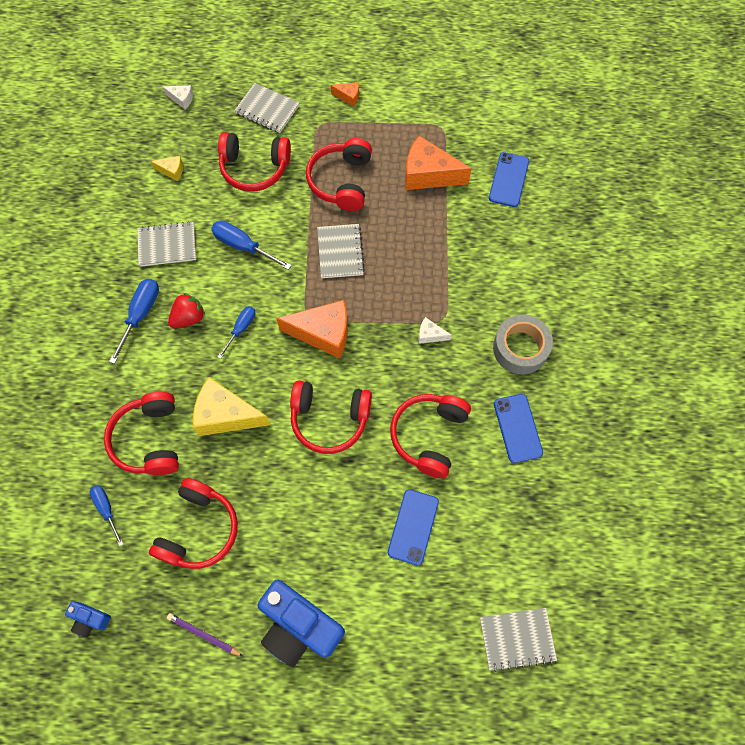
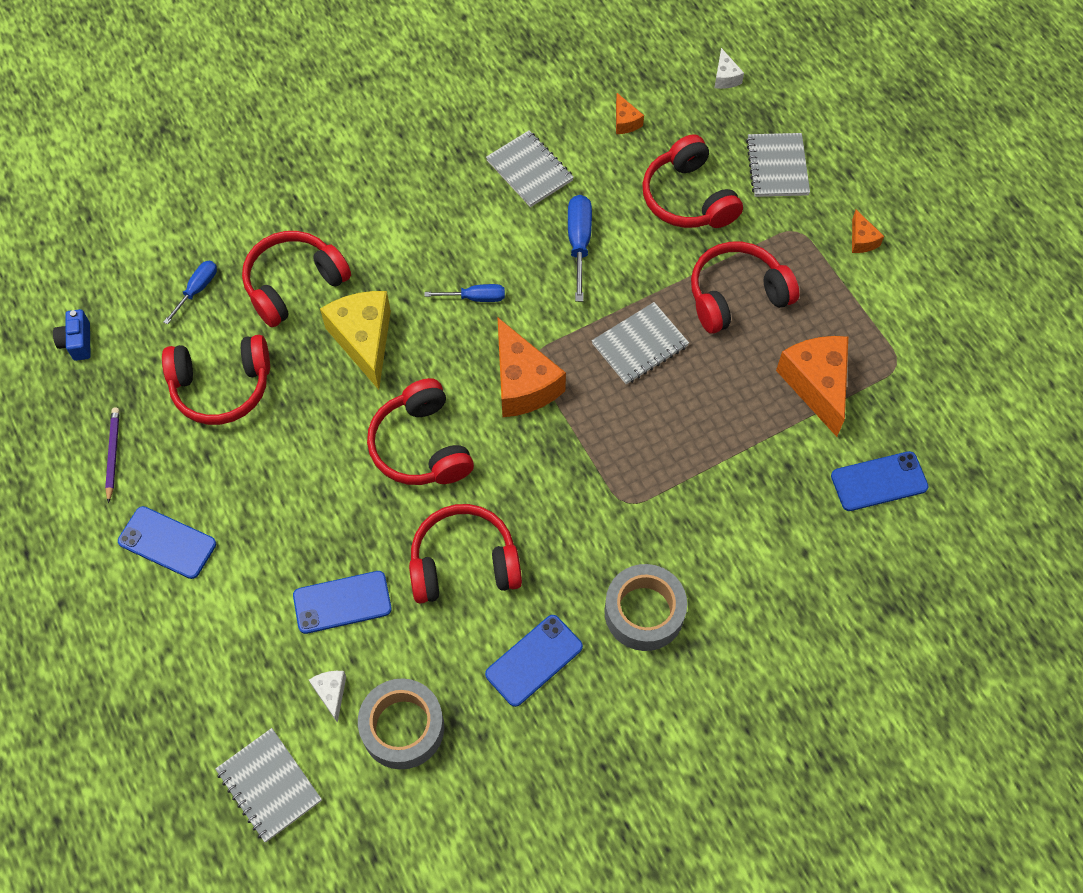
camera: 60 degrees right, 5 degrees down
blue screwdriver [109,279,159,364] -> none
yellow cheese [151,156,183,182] -> orange cheese [616,93,644,134]
red strawberry [168,293,205,328] -> none
blue camera [257,579,345,667] -> blue phone [118,506,216,579]
white cheese [419,317,452,344] -> white cheese moved to [309,671,346,723]
none -> grey tape [358,678,444,769]

